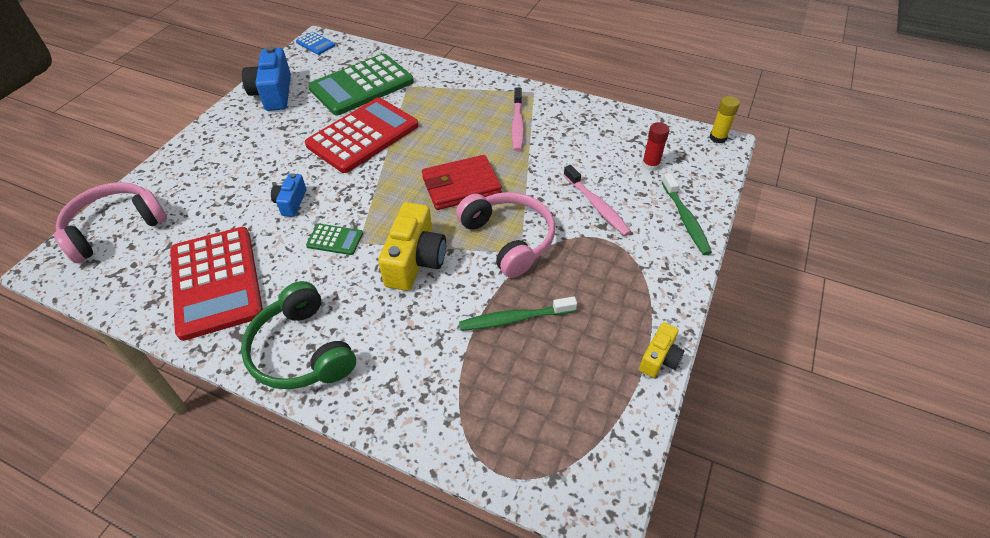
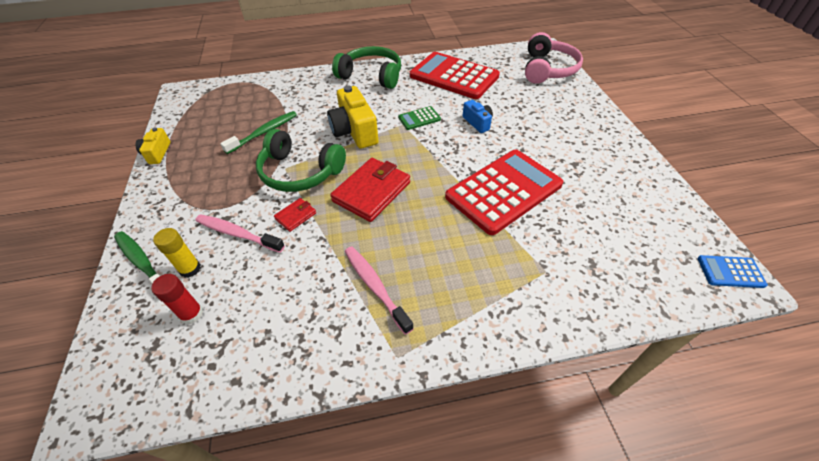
camera: 145 degrees right, 0 degrees up
blue camera [242,46,291,111] -> none
red calculator [305,97,418,173] -> red calculator turned 135 degrees counterclockwise [445,149,563,235]
green calculator [308,54,414,115] -> none
pink headphones [456,192,555,278] -> green headphones [256,129,346,192]
yellow glue stick [709,96,740,143] -> yellow glue stick moved to [153,228,201,278]
none -> red wallet [274,198,316,232]

